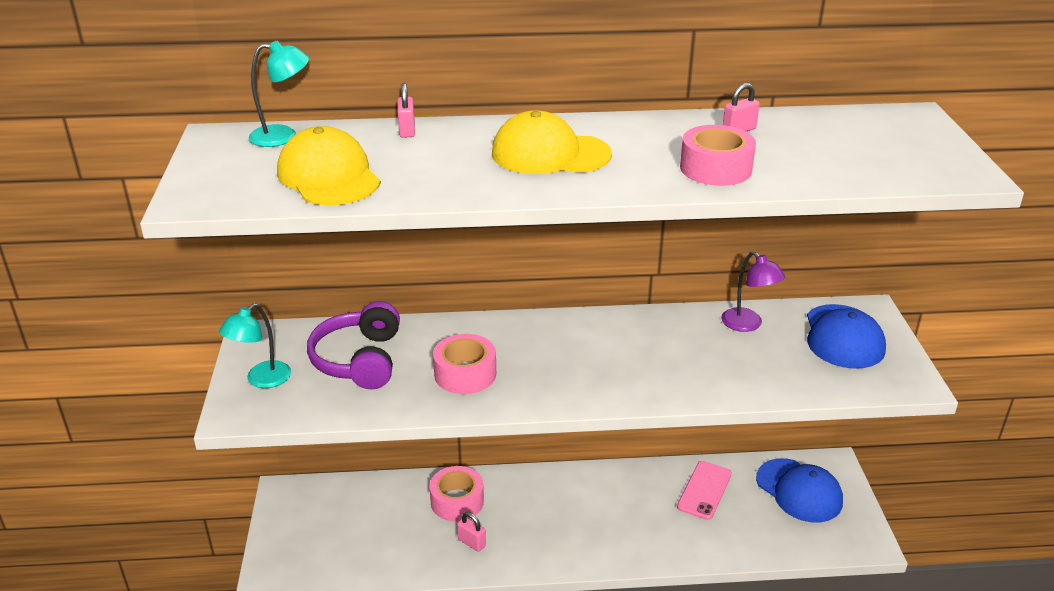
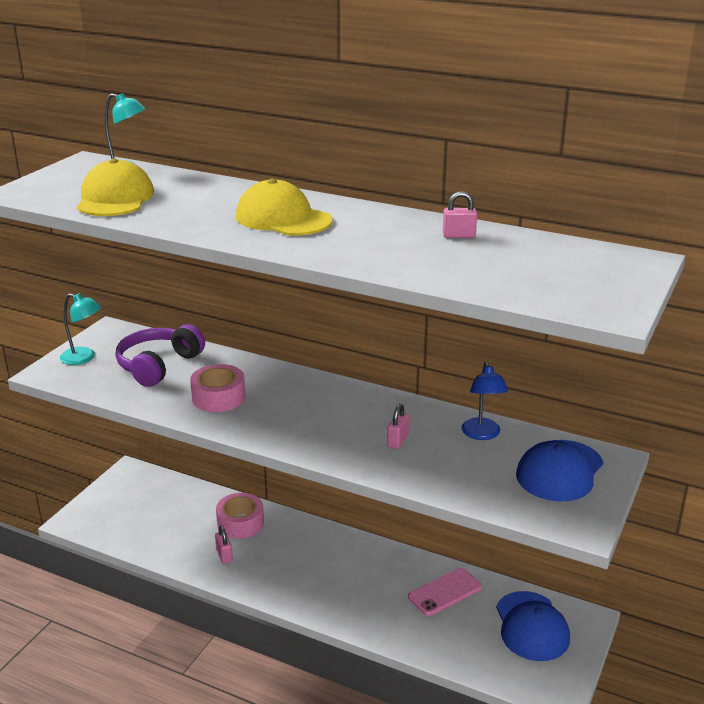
camera: 30 degrees right, 5 degrees down
turquoise lamp [219,303,291,388] -> turquoise lamp turned 135 degrees counterclockwise [60,293,102,365]
pink padlock [397,83,415,138] -> pink padlock moved to [387,404,409,449]
pink tape [680,125,756,186] -> none
purple lamp [721,251,785,332] -> blue lamp [462,362,508,440]

